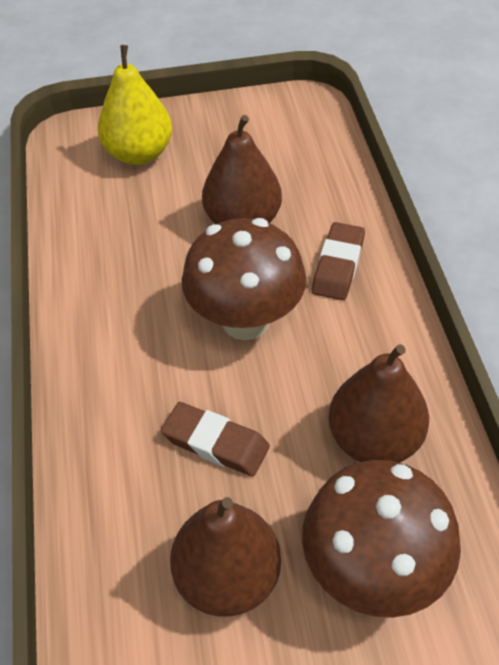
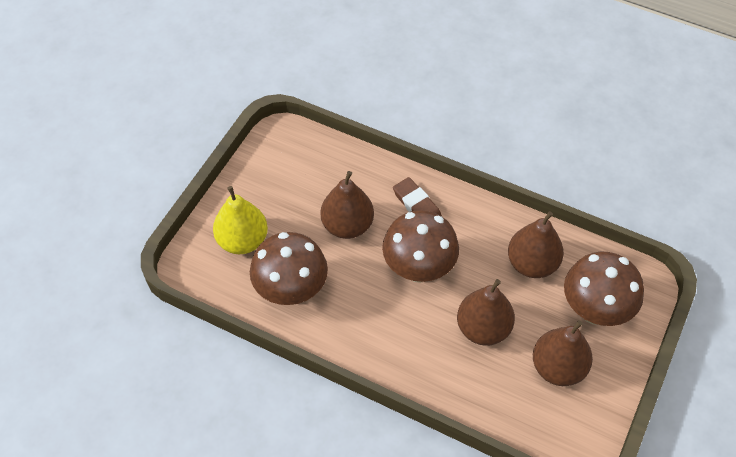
camera: 55 degrees left, 5 degrees up
brown eraser [161,402,270,477] -> brown pear [457,279,515,346]
none -> brown mushroom [250,232,328,305]

